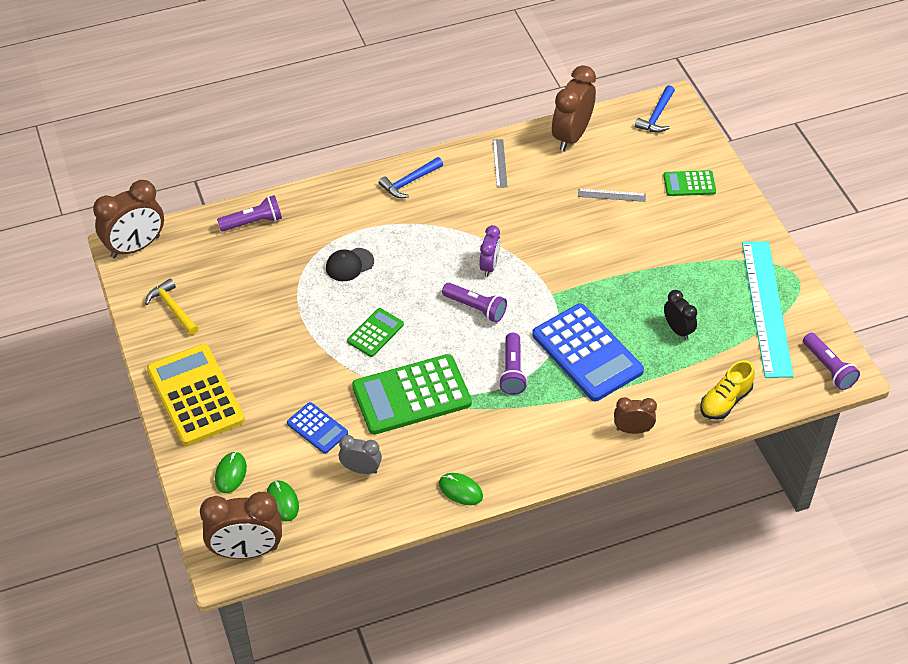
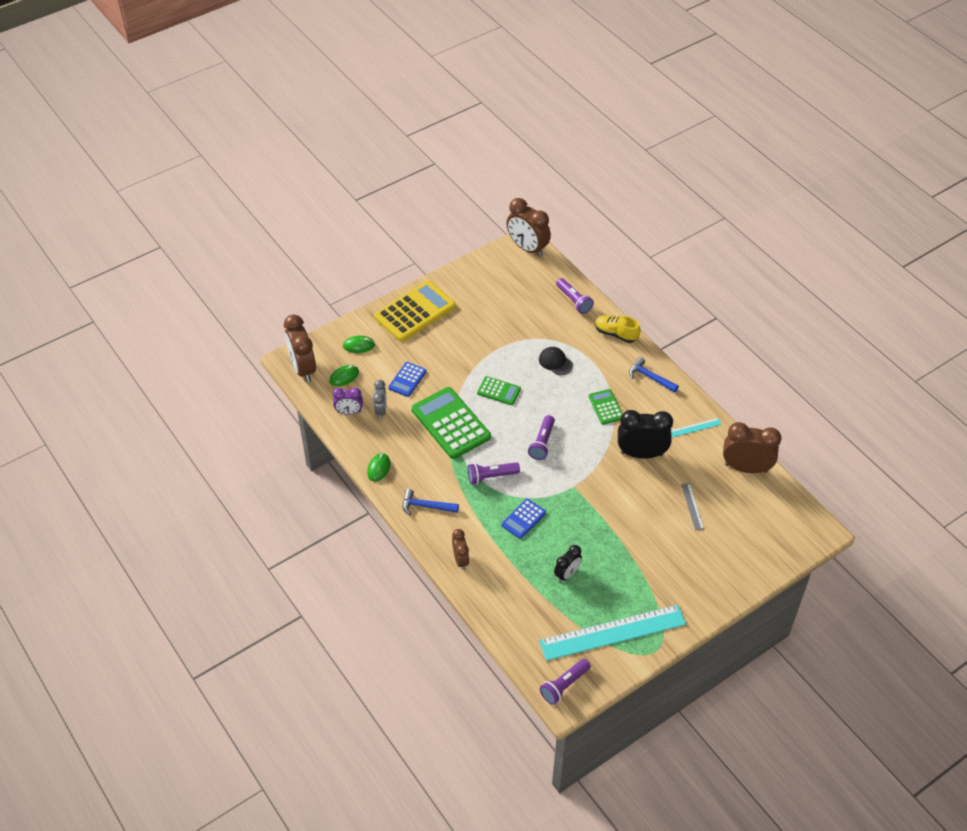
camera: 75 degrees right, 0 degrees up
yellow hammer [145,278,199,335] -> none
purple clock [479,225,500,277] -> purple clock moved to [333,388,363,415]
grey ruler [493,139,507,188] -> turquoise ruler [671,418,722,437]
blue calculator [532,304,644,401] -> blue calculator [501,499,546,539], size x0.51
blue hammer [635,85,675,133] -> blue hammer moved to [403,489,459,516]
green calculator [664,170,716,196] -> green calculator moved to [589,389,623,425]
yellow shoe [700,360,755,420] -> yellow shoe moved to [595,315,641,343]
none -> black clock [618,410,673,459]

